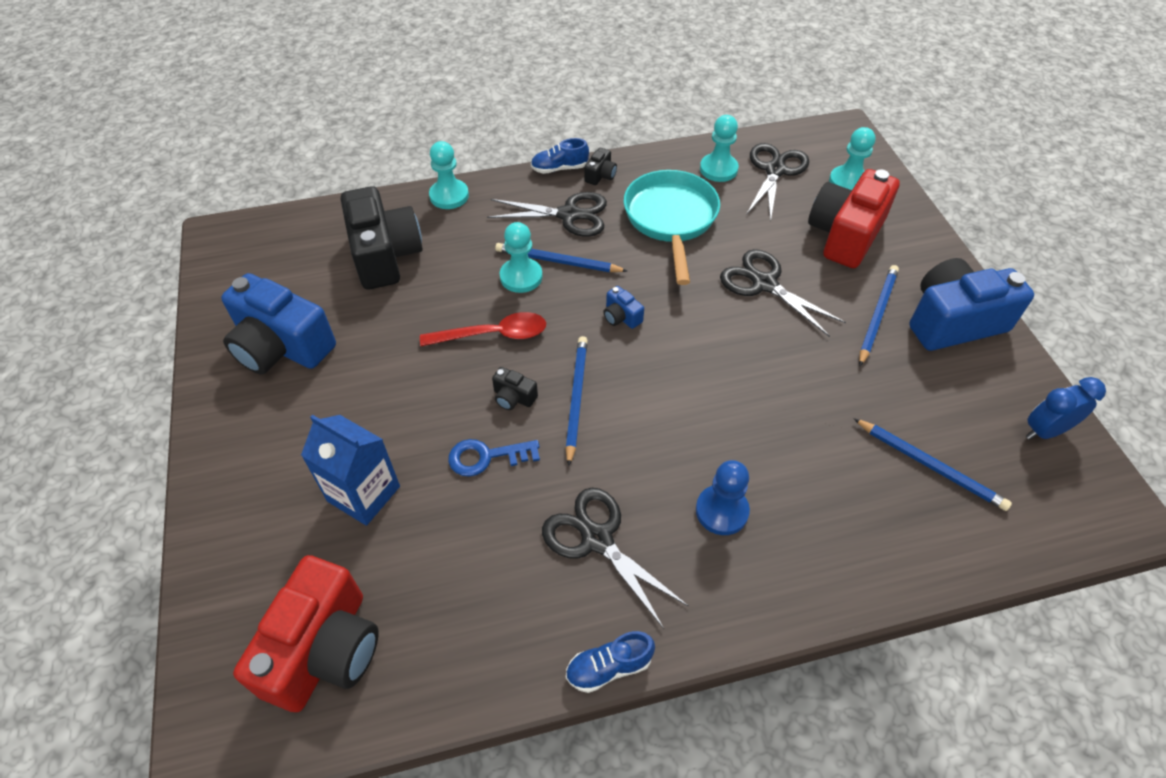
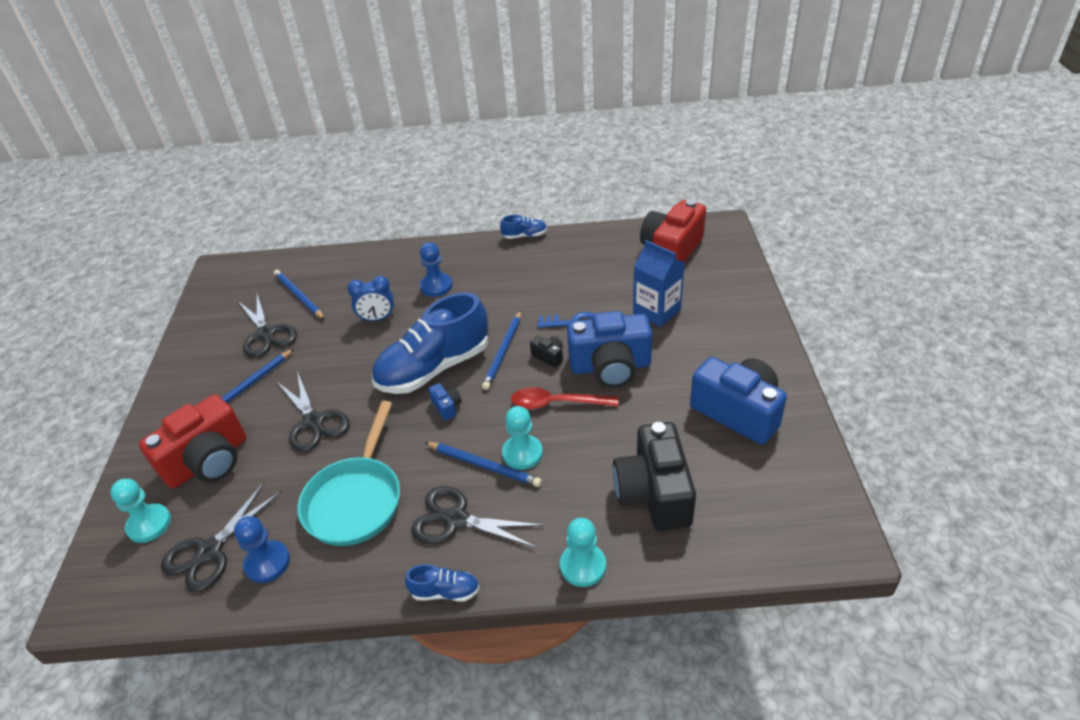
camera: 165 degrees left, 10 degrees down
black scissors [542,488,689,629] -> black scissors moved to [238,294,297,358]
black camera [584,148,617,185] -> none
turquoise pawn [700,115,739,182] -> blue pawn [234,516,290,583]
blue camera [909,258,1034,351] -> blue camera moved to [567,311,652,388]
blue clock [1026,377,1106,440] -> blue clock moved to [347,276,394,322]
none -> blue shoe [372,292,488,394]

